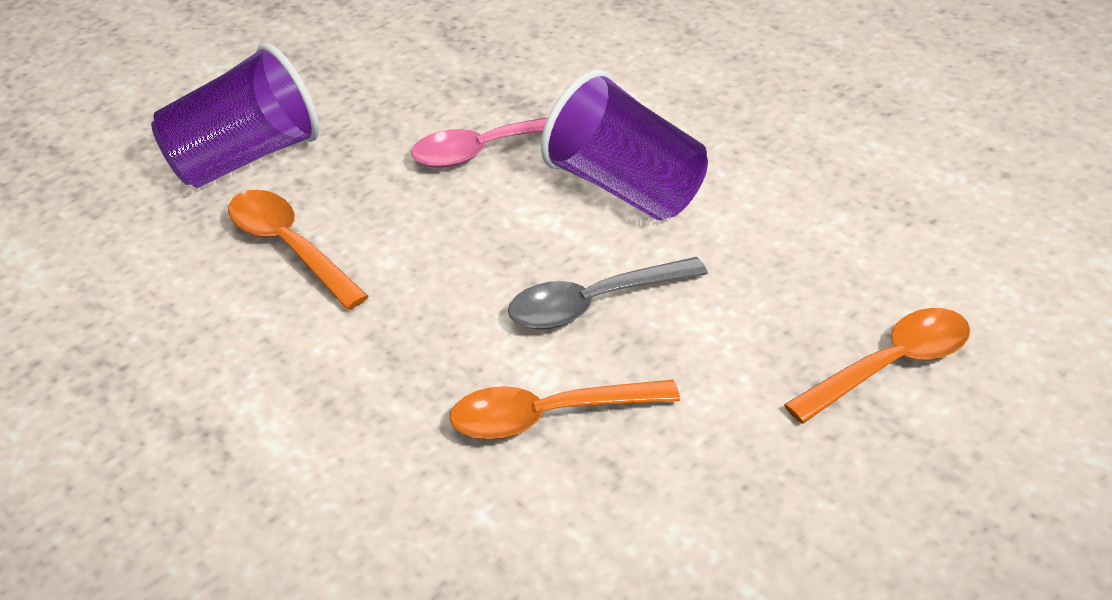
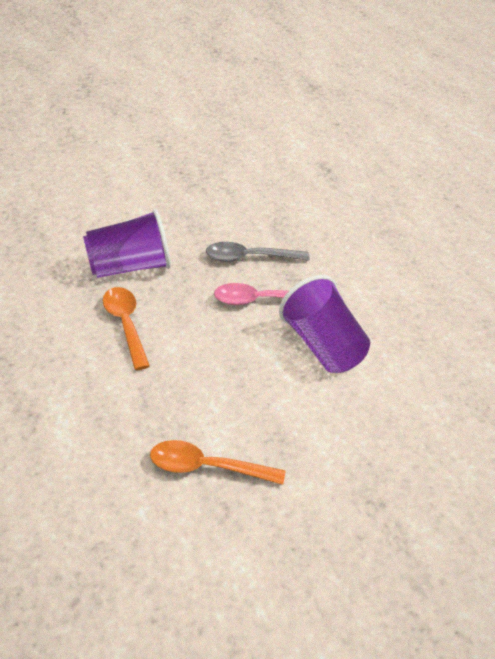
camera: 20 degrees right, 0 degrees up
grey spoon [508,257,708,330] -> grey spoon moved to [206,242,310,262]
orange spoon [784,308,970,424] -> none

